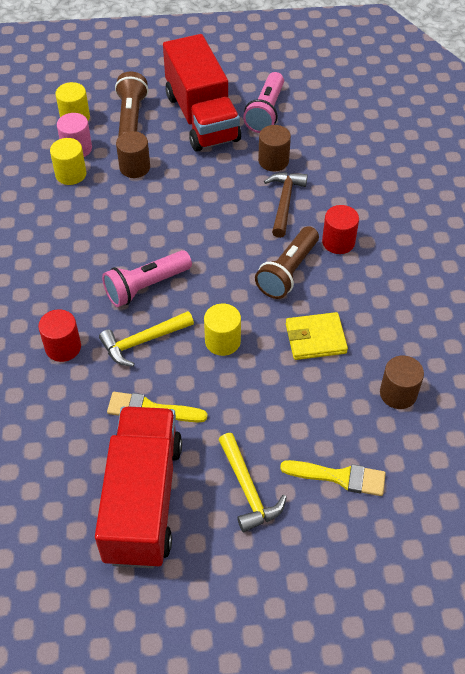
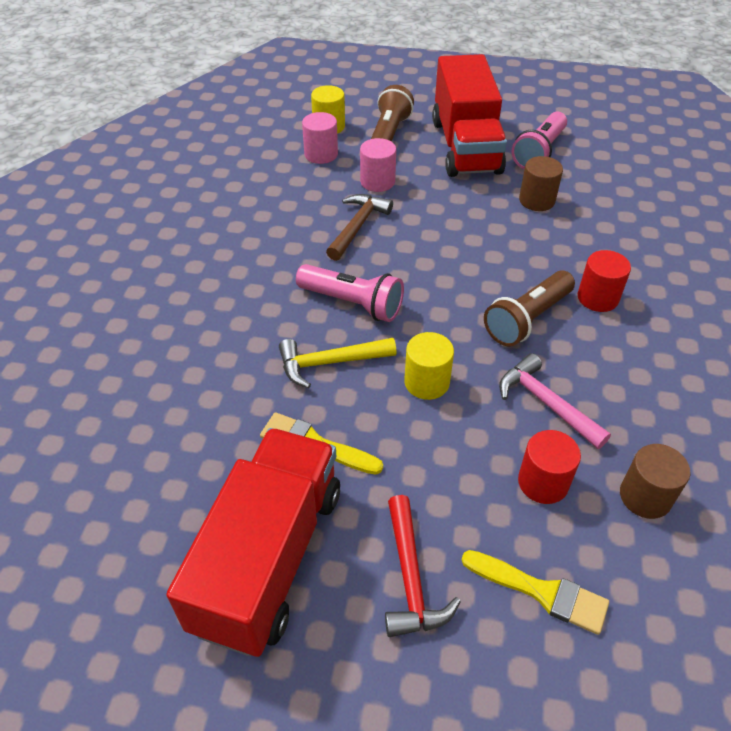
camera: 15 degrees right, 5 degrees down
red cylinder [38,309,81,362] -> red cylinder moved to [518,430,581,504]
yellow cylinder [50,138,86,185] -> none
pink flashlight [102,250,192,307] -> pink flashlight turned 135 degrees counterclockwise [296,264,404,322]
brown cylinder [116,131,150,178] -> pink cylinder [360,138,396,192]
yellow hammer [219,433,287,532] -> red hammer [385,495,461,637]
brown hammer [264,172,308,238] -> brown hammer moved to [326,194,393,261]
yellow wallet [286,312,348,360] -> pink hammer [499,353,611,449]

